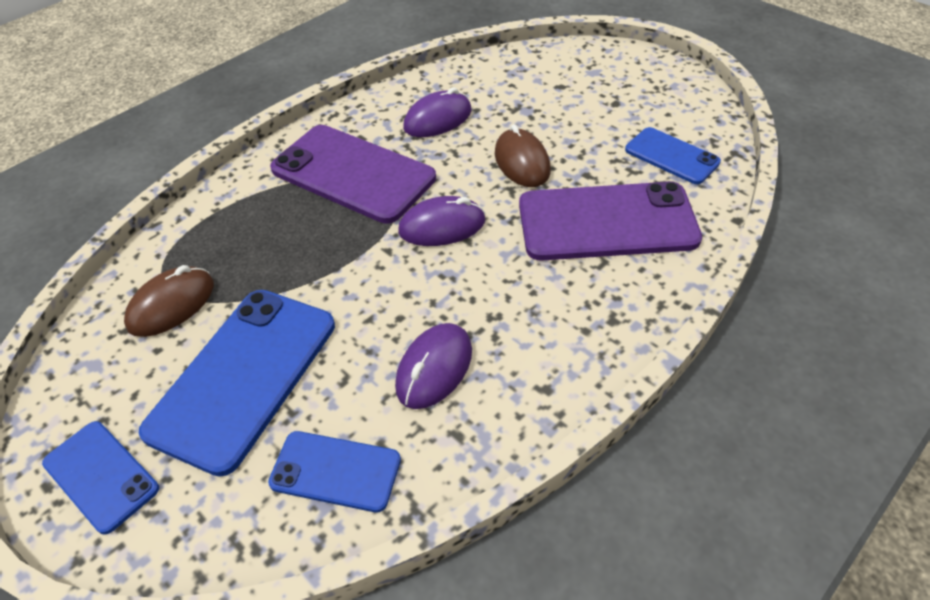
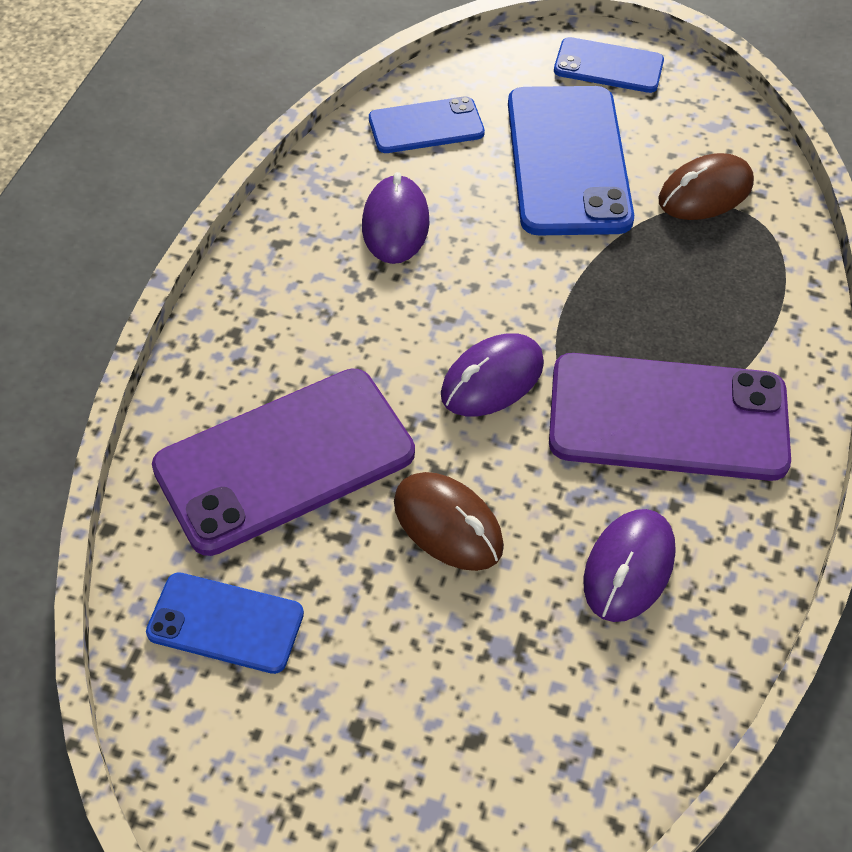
camera: 150 degrees right, 5 degrees up
brown mouse [124,265,214,337] -> brown mouse turned 45 degrees clockwise [659,153,754,220]

